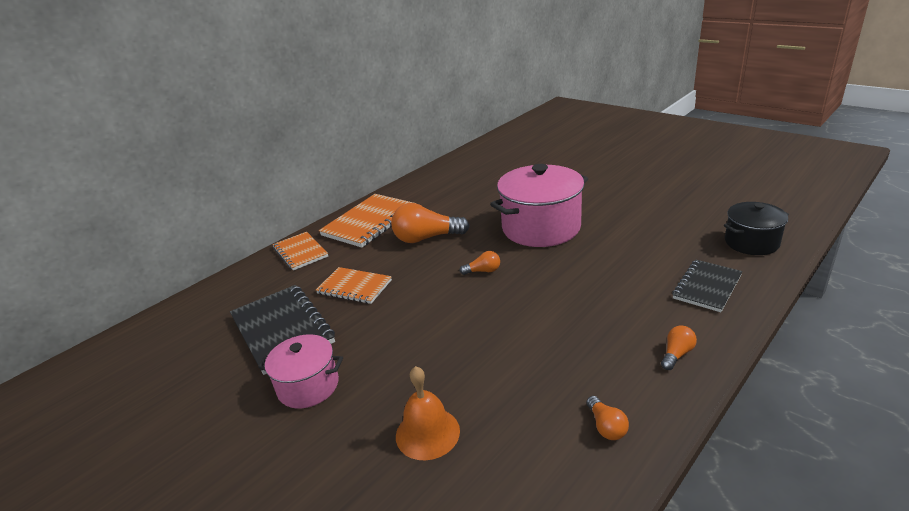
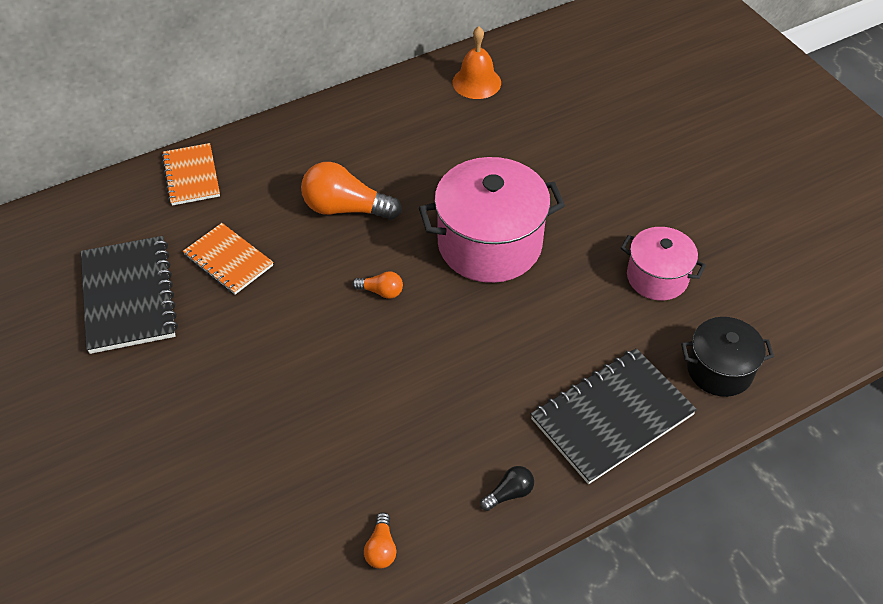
camera: 15 degrees right, 20 degrees up
pink pot [258,334,343,409] -> pink pot moved to [621,227,706,301]
orange notebook [319,194,413,248] -> none
orange bell [396,366,460,460] -> orange bell moved to [452,26,501,99]
orange light bulb [661,325,697,370] -> black light bulb [480,466,534,511]
black notebook [672,260,743,312] -> black notebook [531,348,697,484], size x1.59

